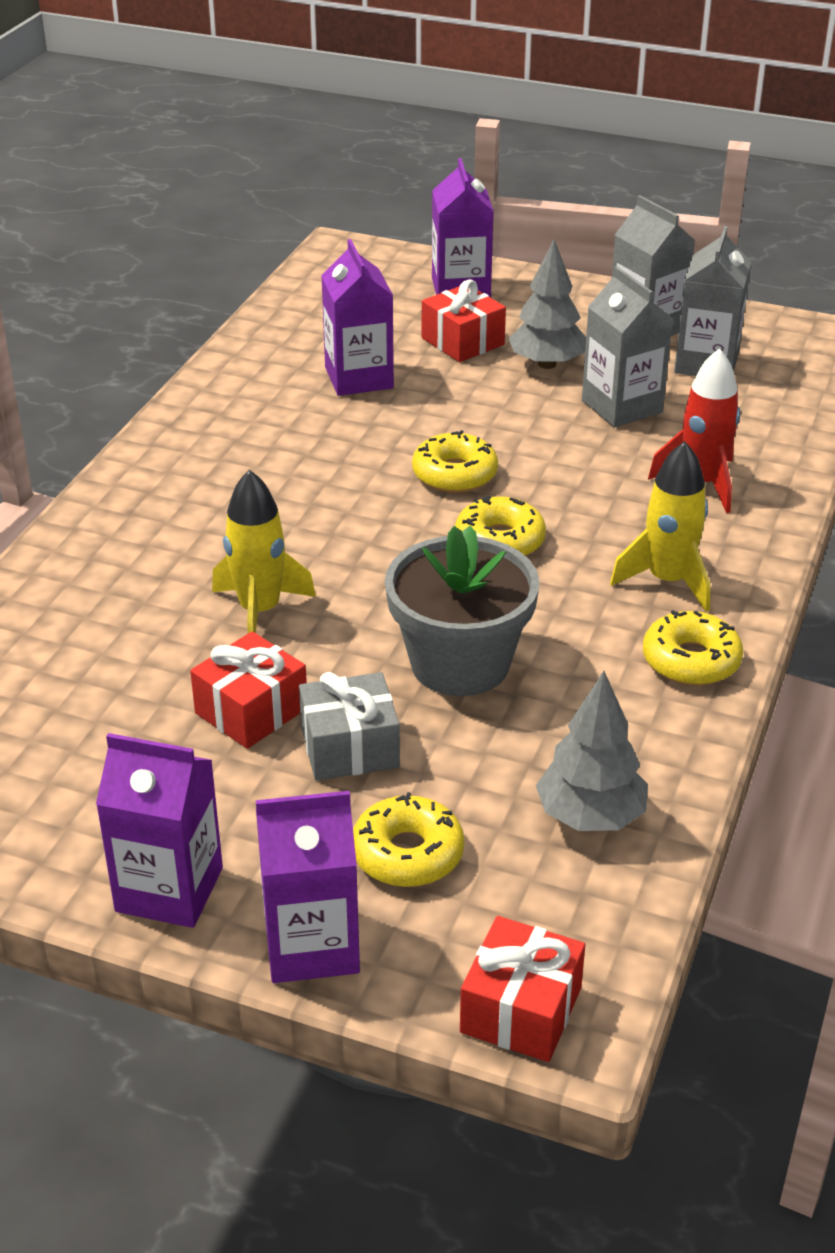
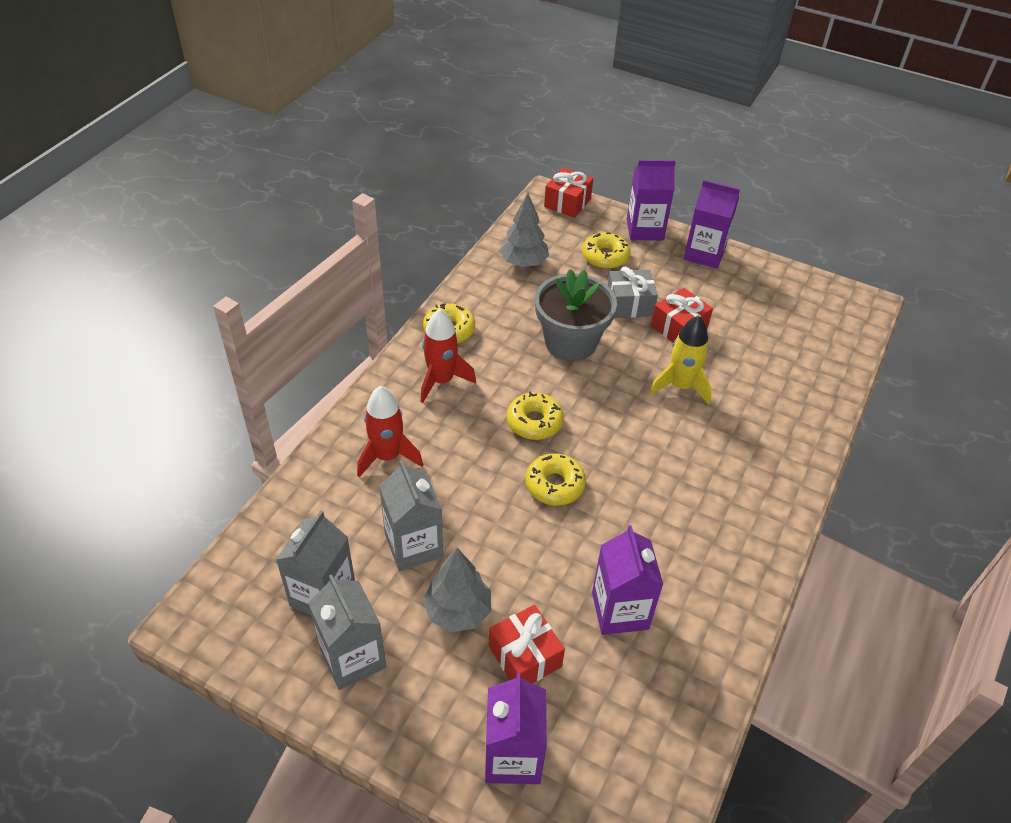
camera: 175 degrees left, 10 degrees up
yellow rocket [610,441,711,612] -> red rocket [421,309,476,403]

